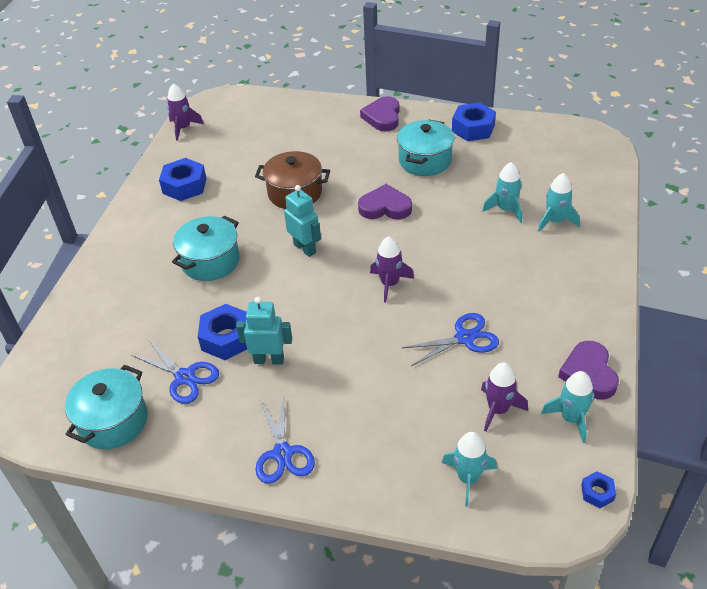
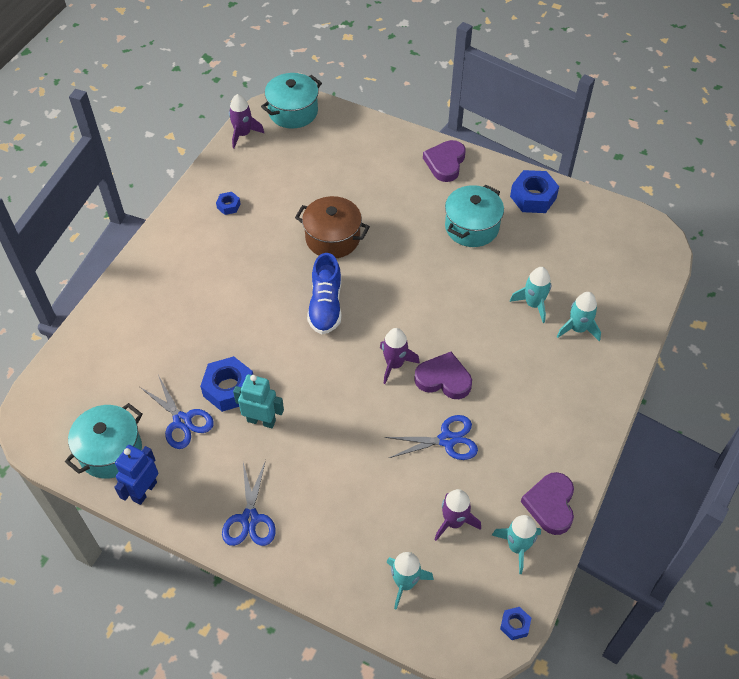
camera: 10 degrees right, 10 degrees up
blue nut [159,158,207,201] -> blue nut [216,192,240,215], size x0.51
turquoise pot [172,216,240,281] -> turquoise pot moved to [261,73,322,129]
turquoise robot [284,185,321,257] -> blue shoe [307,253,341,334]
purple heart [358,184,412,219] -> purple heart moved to [414,352,472,399]
none -> blue robot [114,445,158,505]

